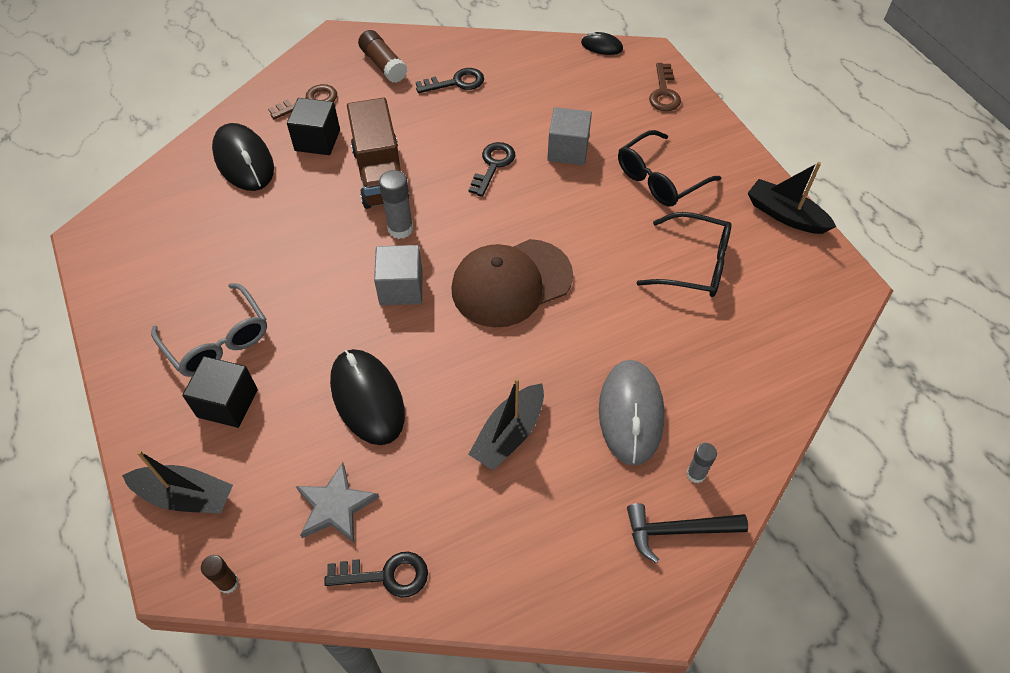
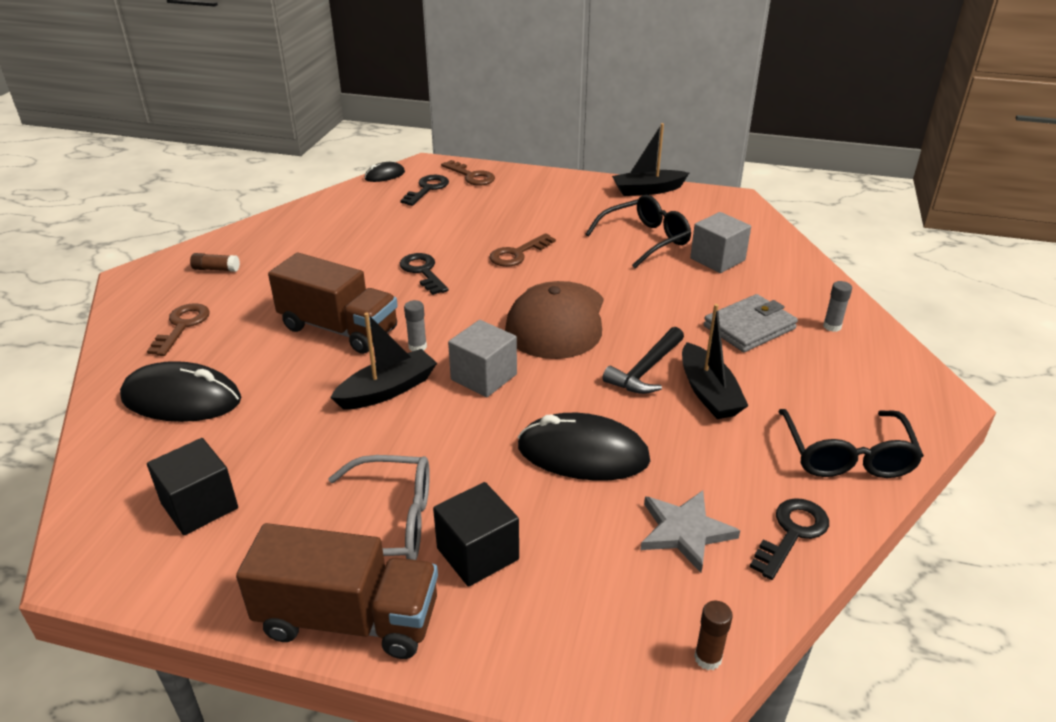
camera: 50 degrees left, 20 degrees down
black boat [122,450,233,514] -> black boat moved to [330,312,437,410]
black cube [287,98,340,155] -> black cube moved to [147,438,238,535]
brown glue stick [358,30,407,83] -> brown glue stick [190,253,240,272], size x0.62
grey glue stick [379,170,413,239] -> grey glue stick [404,300,427,351], size x0.62
black key [416,68,484,93] -> black key moved to [400,175,449,206]
grey cube [547,107,592,165] -> grey cube moved to [690,212,751,273]
grey mouse [599,360,665,465] -> grey wallet [704,294,798,352]
black glasses [618,130,721,206] -> black glasses moved to [778,409,924,478]
black hammer [627,503,748,563] -> black hammer moved to [603,327,684,394]
none -> brown truck [236,523,438,659]
none -> brown key [489,233,556,267]

